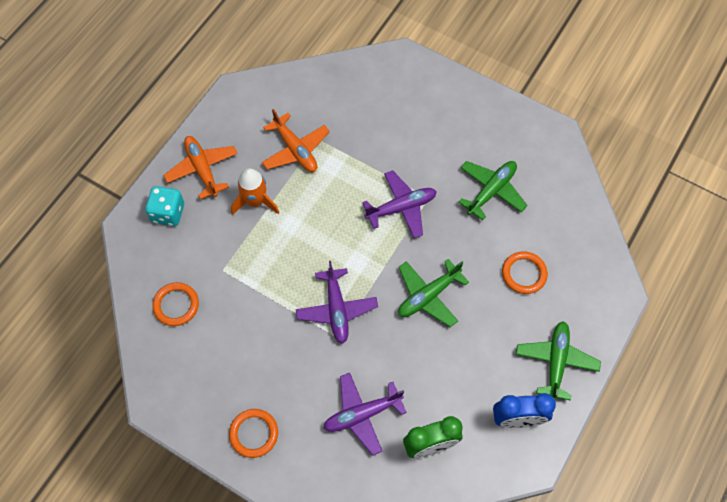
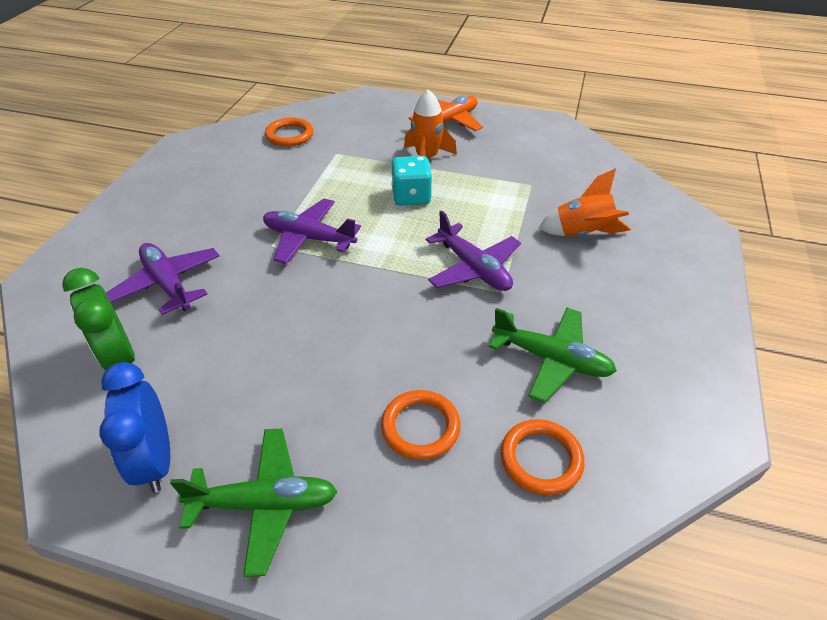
camera: 75 degrees right, 20 degrees down
turquoise dice [145,186,184,226] -> turquoise dice moved to [391,156,432,206]
orange ring [229,409,278,458] -> orange ring moved to [501,419,585,495]
orange plane [262,109,330,172] -> none
purple plane [296,261,378,344] -> purple plane turned 45 degrees clockwise [263,198,361,264]
green plane [398,259,469,327] -> none
none -> orange rocket [539,168,631,236]

